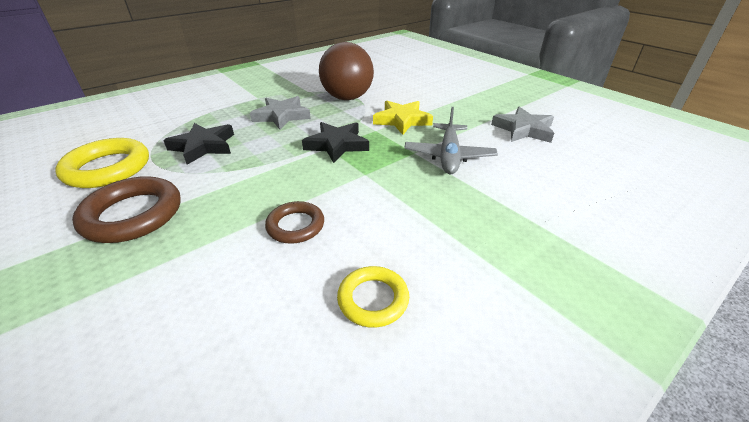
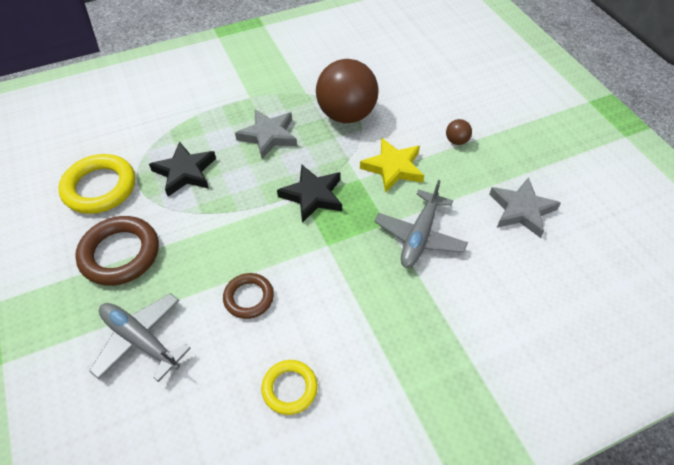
camera: 15 degrees right, 15 degrees up
none -> grey plane [89,293,191,382]
none -> brown ball [446,119,472,145]

